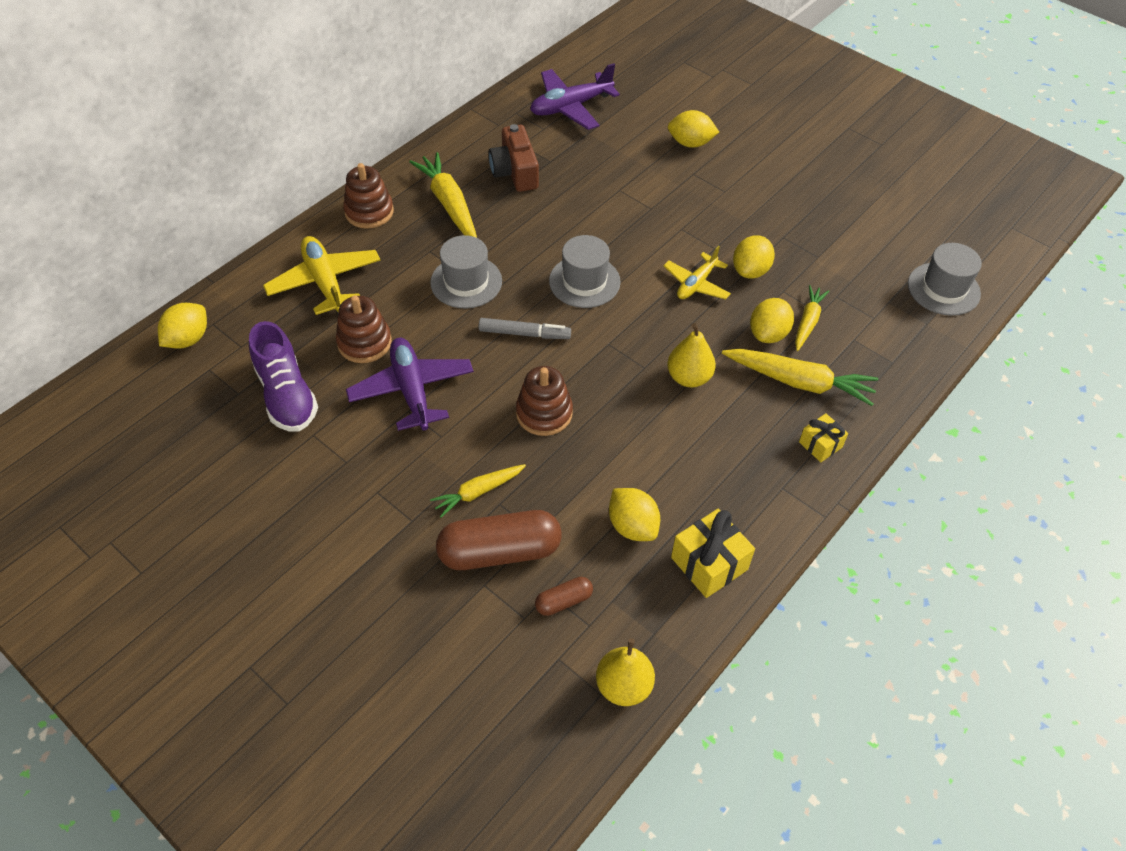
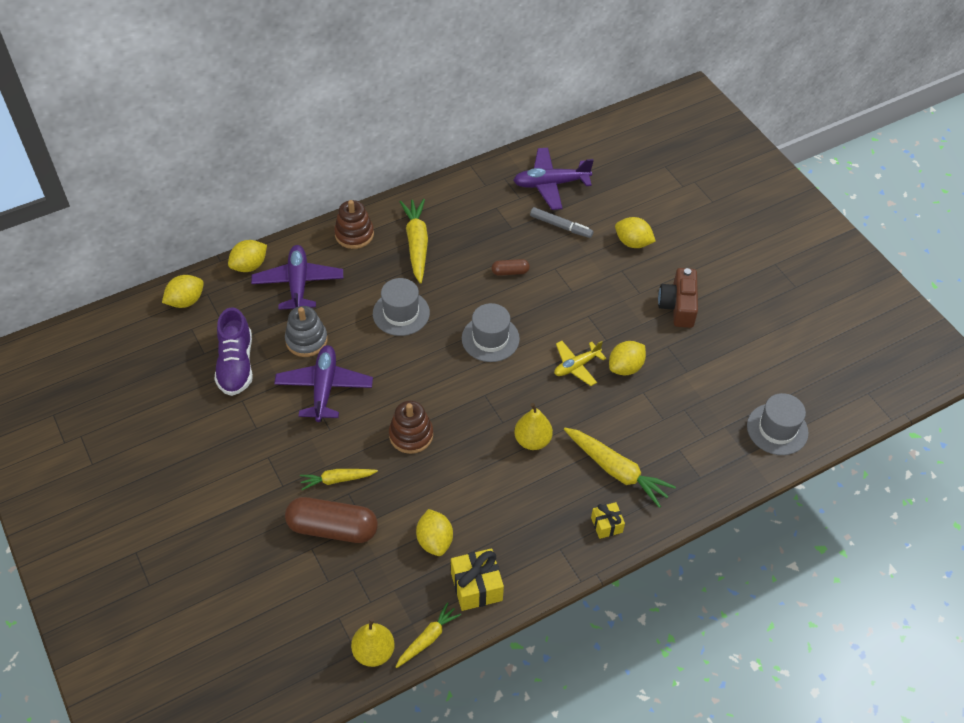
camera: 20 degrees right, 0 degrees up
yellow plane [263,236,381,315] -> purple plane [251,245,343,310]
brown stacking toy [336,295,392,363] -> grey stacking toy [285,306,328,357]
grey marker [479,318,571,339] -> grey marker moved to [530,207,593,238]
brown camera [489,124,539,192] -> brown camera moved to [658,268,698,328]
brown capsule [535,577,593,616] -> brown capsule moved to [492,259,530,276]
yellow lemon [750,298,794,343] -> yellow lemon moved to [228,240,267,272]
yellow carrot [795,285,829,351] -> yellow carrot moved to [396,602,461,668]

